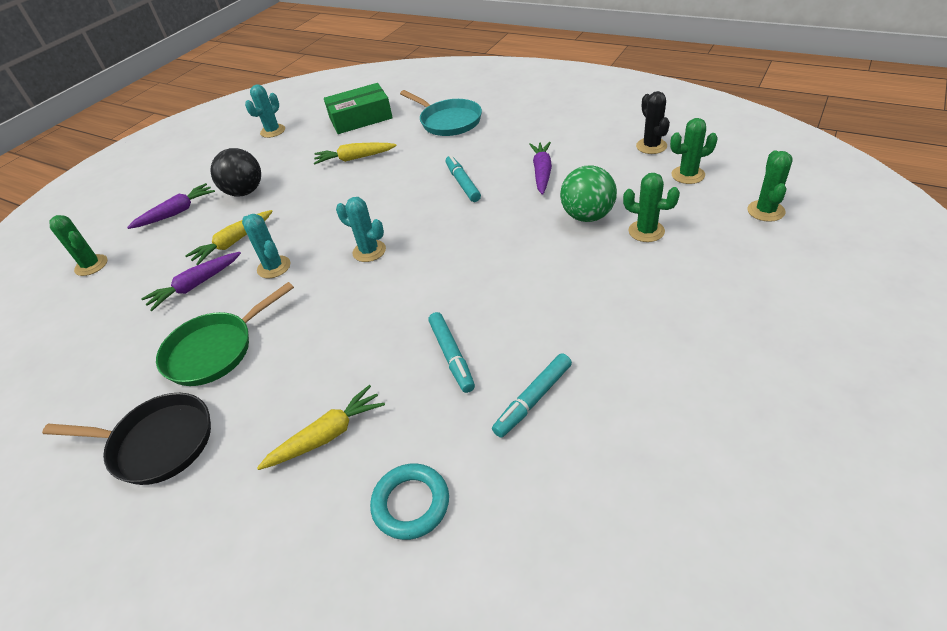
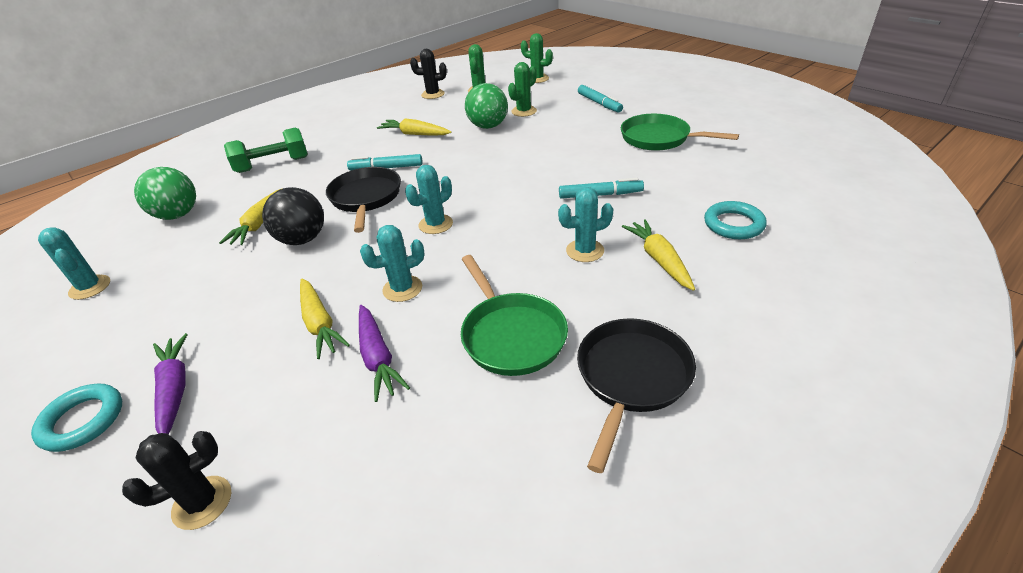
camera: 75 degrees left, 5 degrees down
green cactus [49,215,108,276] -> black cactus [122,431,231,530]
black ball [211,148,261,196] -> black ball moved to [262,187,324,245]
green box [324,83,393,134] -> green ball [134,167,196,220]
turquoise pan [400,90,482,136] -> green dumbbell [224,127,308,173]
turquoise marker [492,353,572,438] -> turquoise marker moved to [578,85,623,112]
purple carrot [529,142,552,195] -> yellow carrot [377,118,452,136]
none -> turquoise ring [31,384,122,452]
none -> black pan [326,167,401,233]
none -> turquoise cactus [558,187,613,262]
none -> green pan [621,114,739,151]

